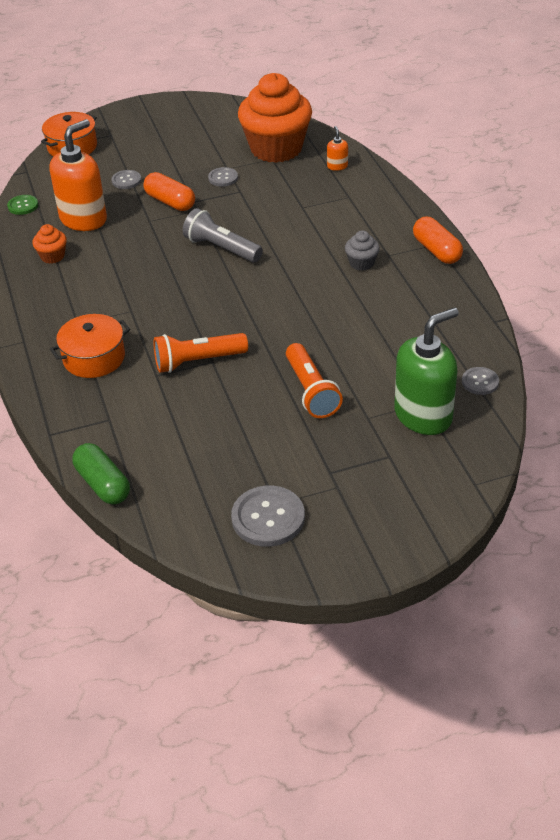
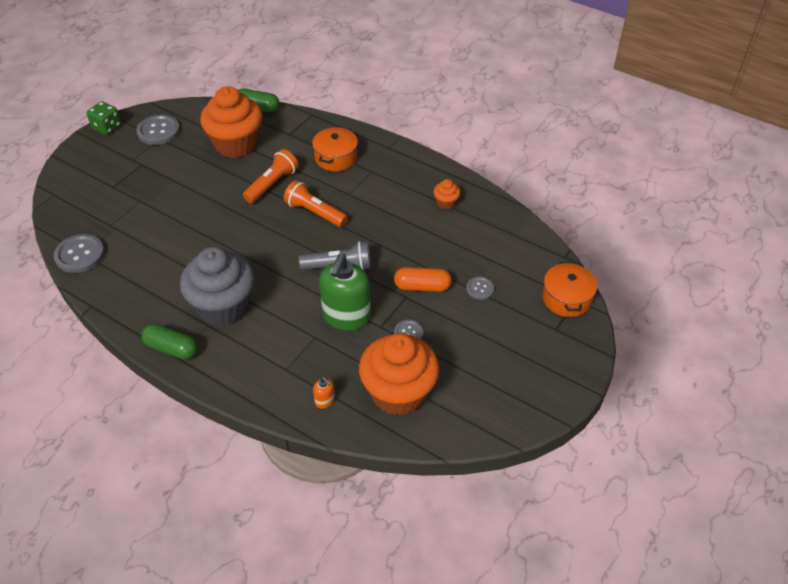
camera: 140 degrees right, 5 degrees up
green button [7,195,38,215] -> none
orange soap dispenser [49,119,107,231] -> none
orange flashlight [286,343,343,418] -> orange flashlight moved to [284,180,348,227]
grey cupcake [345,231,380,271] -> grey cupcake [180,247,255,326], size x2.40
green soap dispenser [394,307,459,435] -> green soap dispenser moved to [319,254,371,331]
orange capsule [413,216,463,264] -> green capsule [141,324,198,360]
grey button [462,367,499,395] -> grey button [54,234,105,273], size x1.79
none -> green dice [87,101,121,135]
none -> orange cupcake [200,86,263,158]

